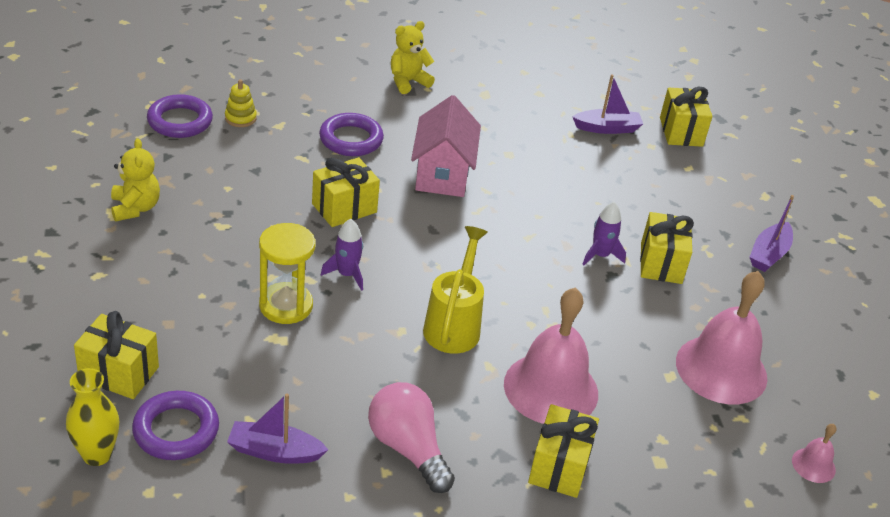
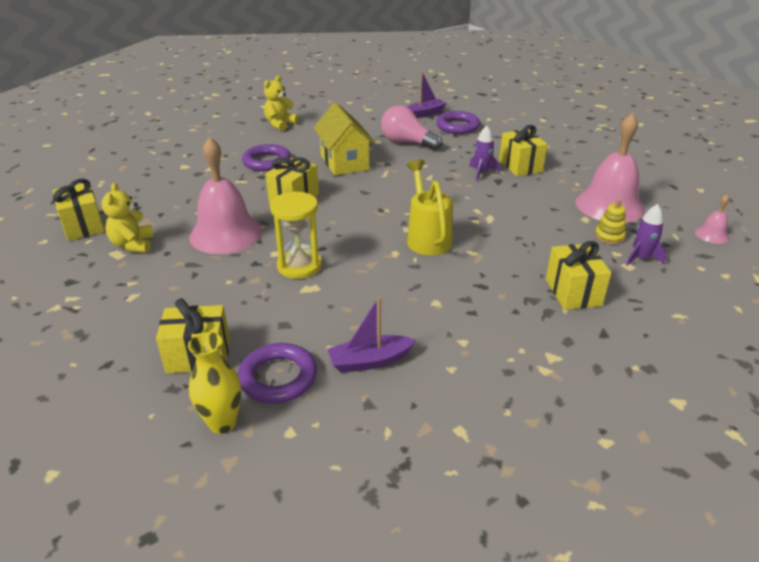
camera: 20 degrees left, 5 degrees down
yellow teddy bear [111,138,160,221] -> yellow teddy bear turned 150 degrees counterclockwise [102,183,154,253]
purple ring [147,94,213,138] -> purple ring moved to [436,111,480,134]
yellow stacking toy [225,79,257,127] -> yellow stacking toy moved to [595,199,626,245]
purple rocket [321,219,363,291] -> purple rocket moved to [626,204,667,266]
pink light bulb [368,382,455,493] -> pink light bulb moved to [381,105,442,150]
pink house [411,95,481,197] -> yellow house [314,102,375,175]
pink bell [504,288,598,424] -> pink bell moved to [189,137,262,254]
yellow gift [660,87,712,147] -> yellow gift moved to [52,179,105,241]
purple boat [750,195,794,272] -> none

